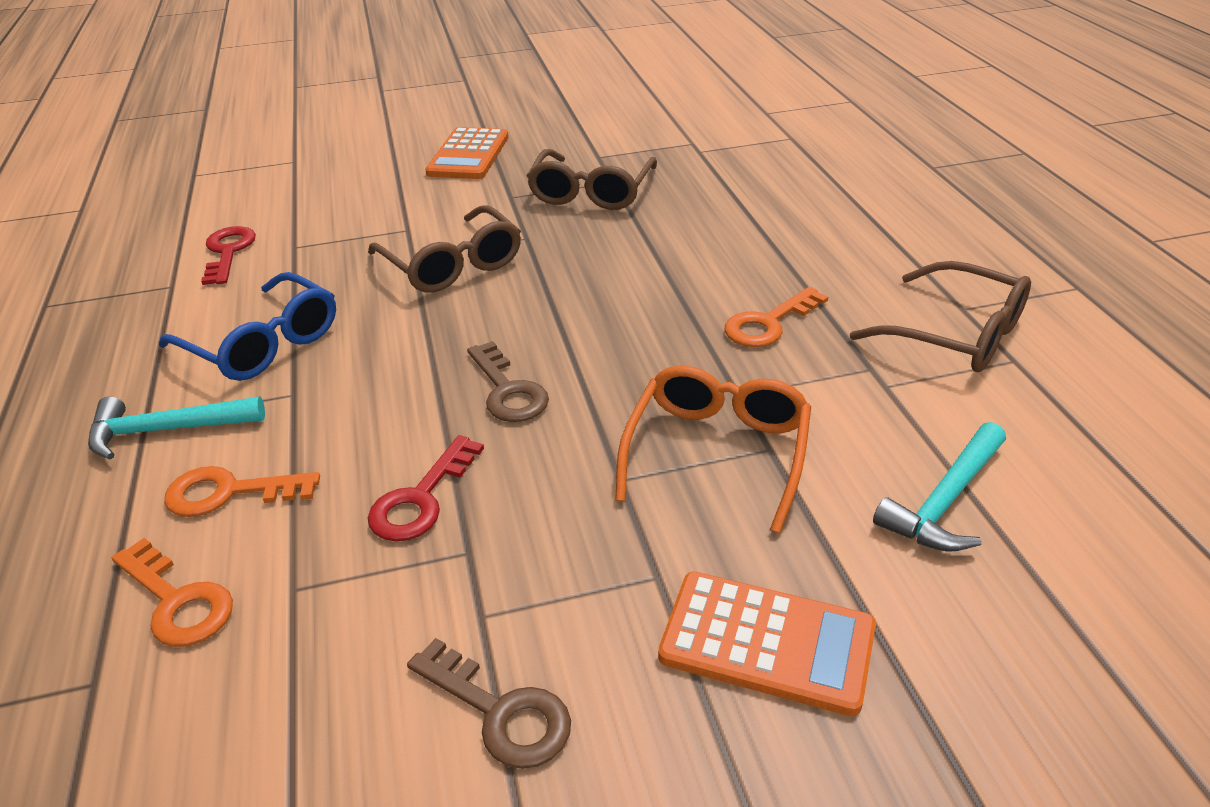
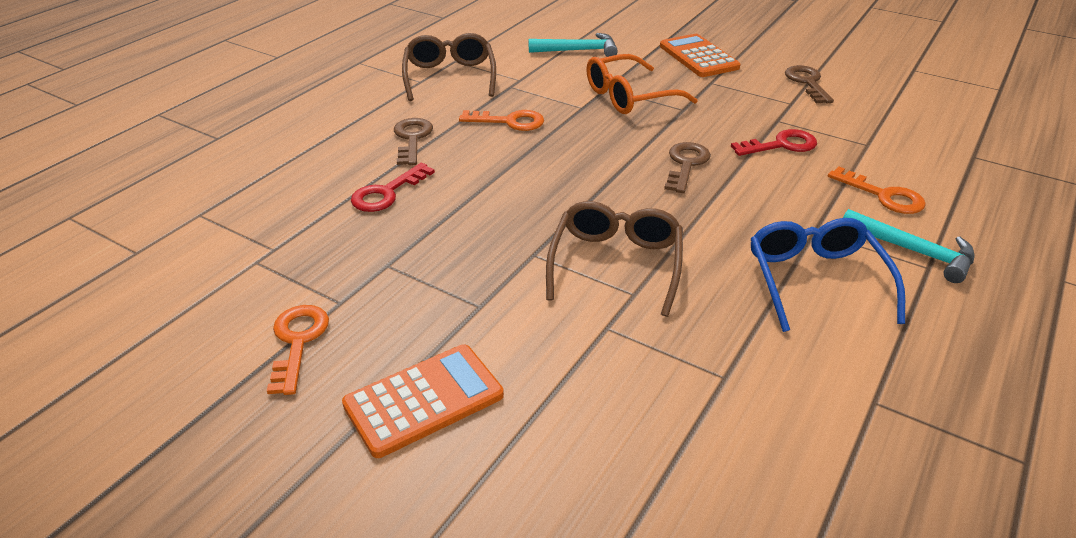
camera: 135 degrees left, 0 degrees up
orange key [112,538,233,647] -> orange key moved to [267,305,329,395]
red key [201,226,256,285] -> red key moved to [351,163,435,212]
brown glasses [527,149,657,210] -> none
none -> brown key [394,118,433,165]

